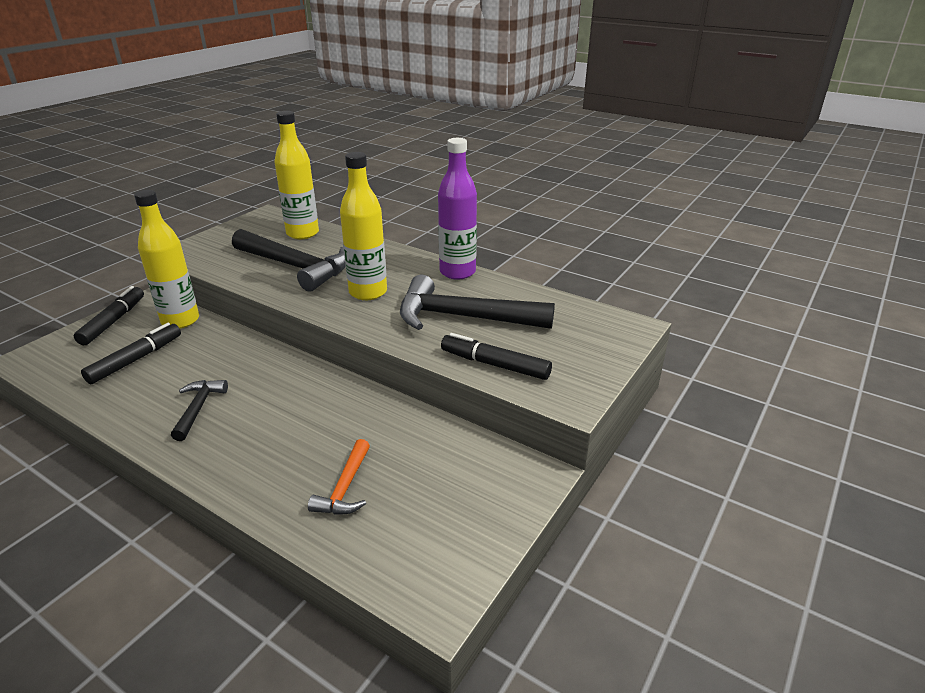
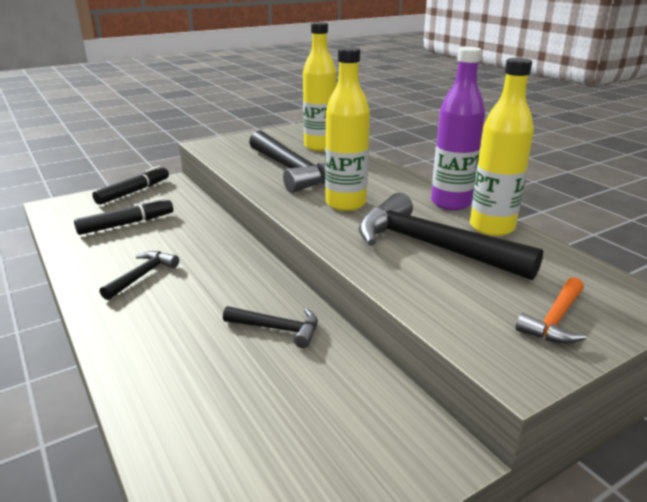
camera: 25 degrees right, 5 degrees down
yellow bottle [134,190,199,329] -> yellow bottle moved to [470,58,534,236]
orange hammer [308,439,370,515] -> orange hammer moved to [516,277,587,344]
black marker [441,333,552,380] -> none
none -> black hammer [223,306,318,348]

